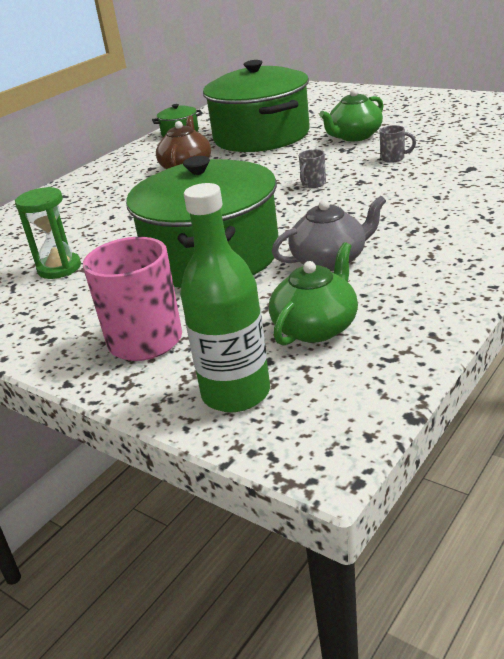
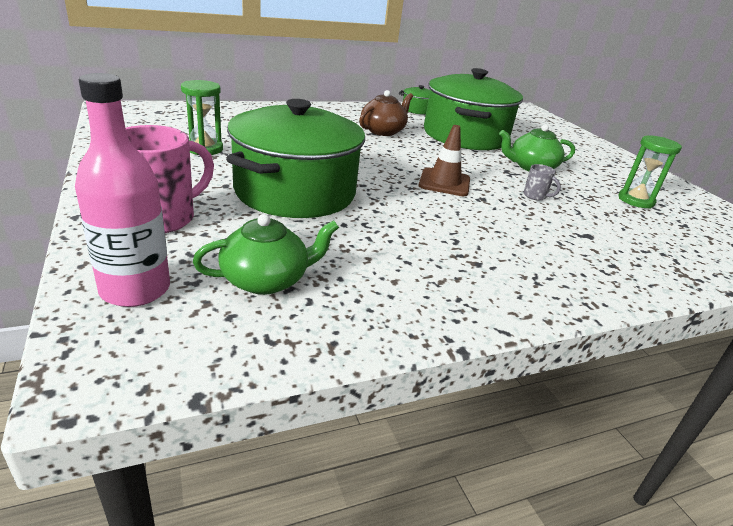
camera: 25 degrees right, 0 degrees up
green bottle [180,183,270,412] -> pink bottle [75,73,170,307]
grey teapot [272,196,386,271] -> none
grey mug [299,149,326,188] -> brown traffic cone [419,125,470,196]
none -> green hourglass [618,136,682,209]

